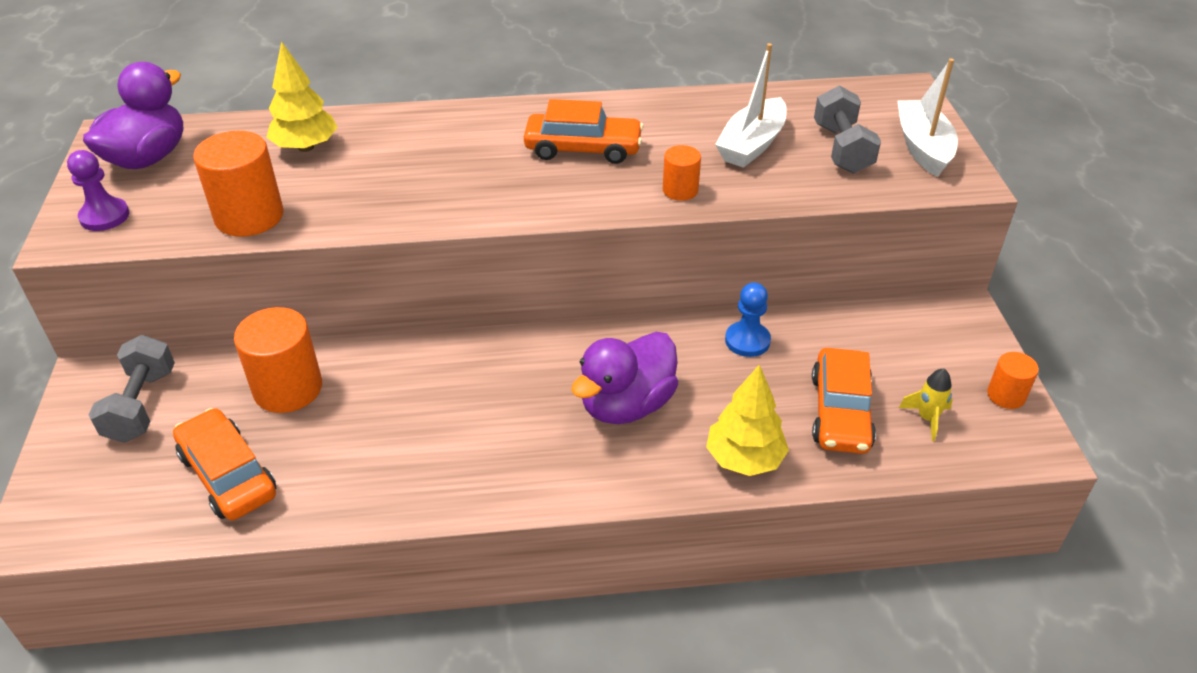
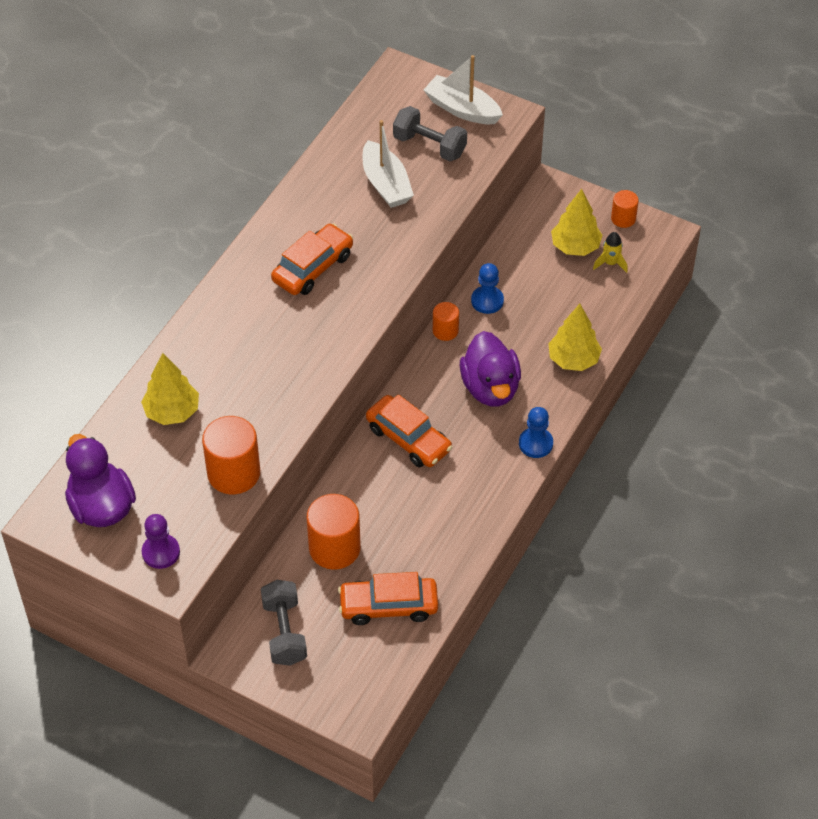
camera: 55 degrees left, 10 degrees up
grey dumbbell [88,335,175,443] -> grey dumbbell turned 45 degrees clockwise [261,580,307,666]
orange cylinder [663,145,701,201] -> orange cylinder moved to [433,302,459,341]
orange car [812,348,876,454] -> orange car moved to [366,394,452,467]
none -> blue pawn [519,407,553,458]
none -> yellow tree [551,189,602,256]

